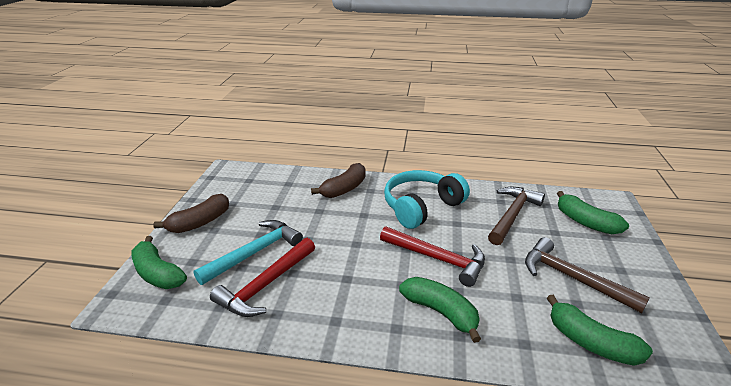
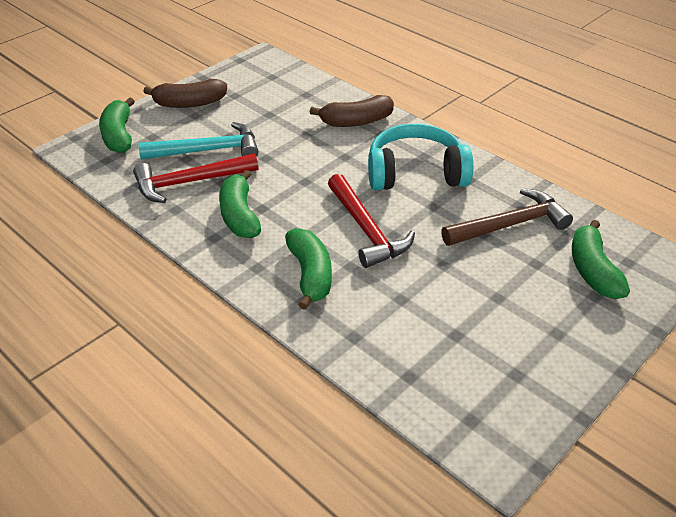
camera: 35 degrees right, 10 degrees up
brown hammer [525,237,650,313] -> none
green banana [547,295,653,366] -> green banana moved to [219,170,261,238]

